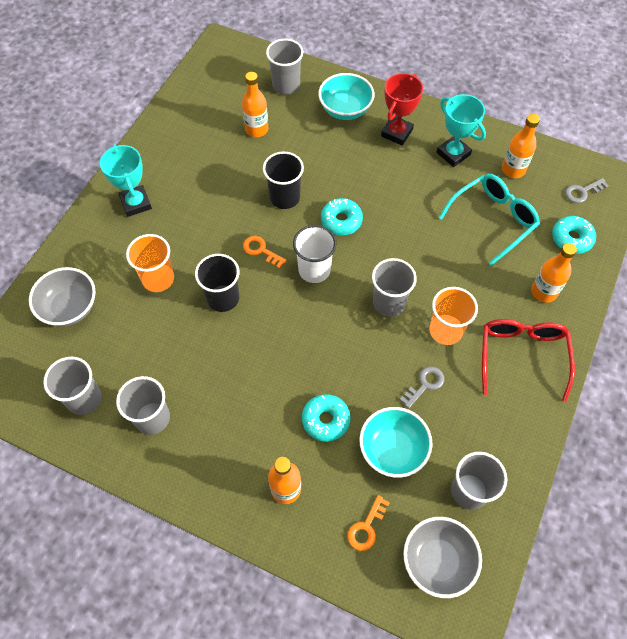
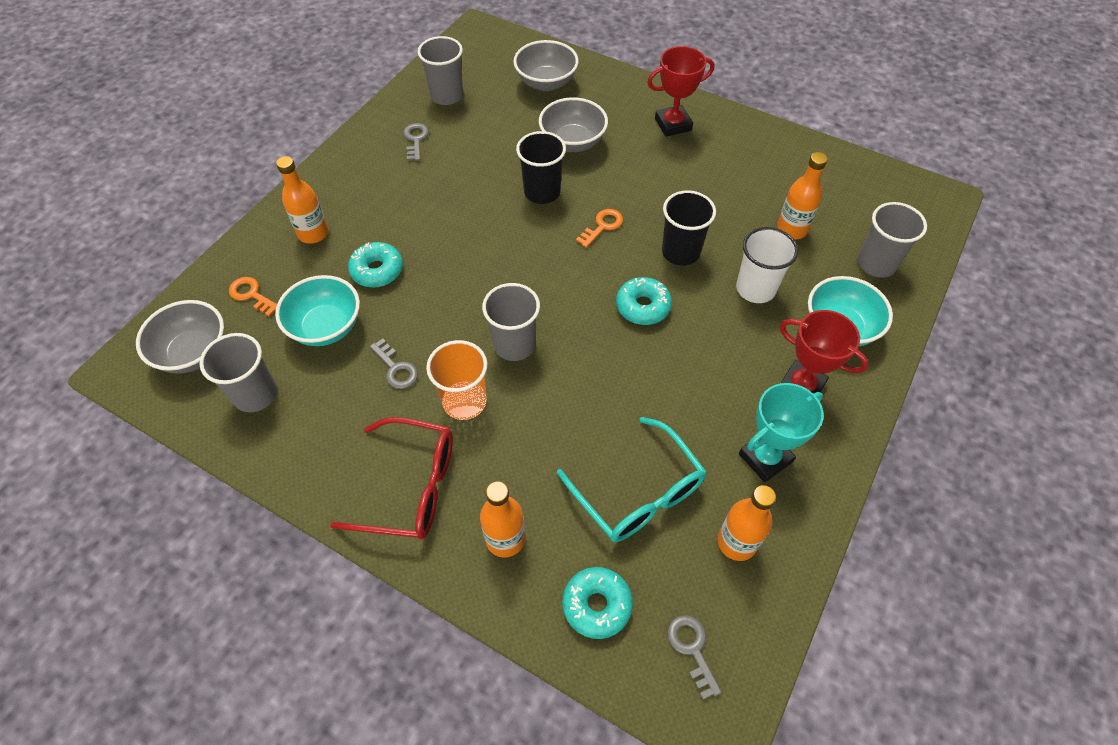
camera: 95 degrees right, 5 degrees down
turquoise trophy [100,144,152,217] -> red trophy [647,46,714,137]
grey cup [116,376,170,435] -> grey key [403,123,429,161]
orange cup [126,234,174,292] -> grey bowl [539,97,608,152]
white cup [293,225,336,283] -> white cup moved to [736,227,798,303]

